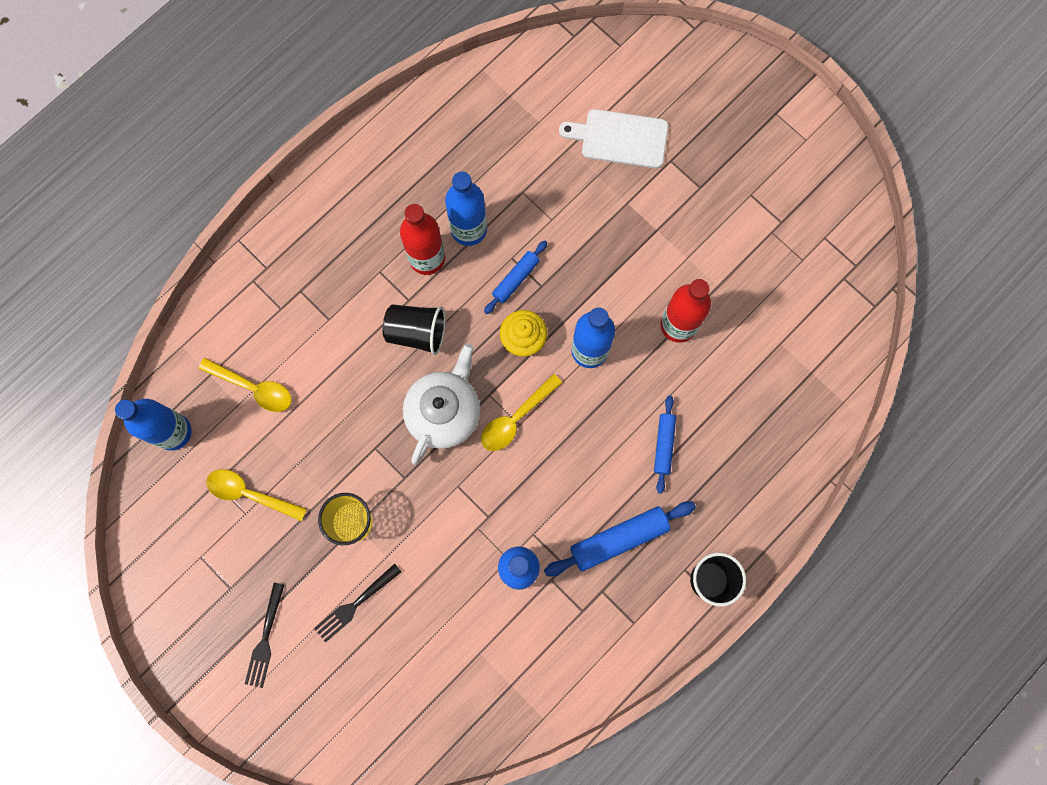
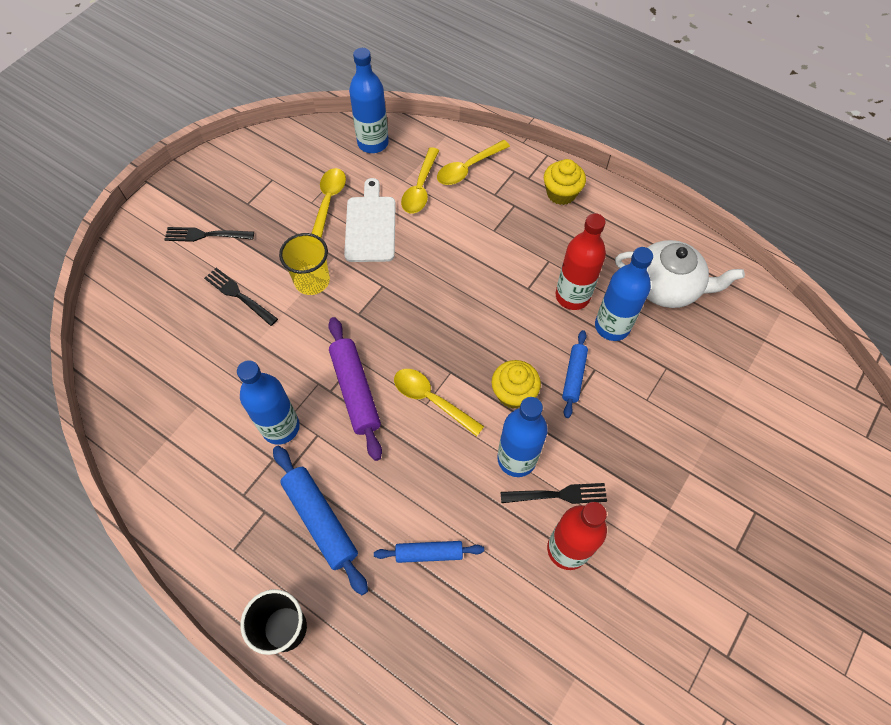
camera: 80 degrees right, 15 degrees down
black cup [383,304,446,355] -> none
white teapot [403,344,480,465] -> white teapot moved to [615,240,745,308]
blue rolling pin [484,241,547,314] -> blue rolling pin turned 75 degrees clockwise [562,330,588,418]
white cutting board [559,109,668,168] -> white cutting board moved to [344,178,396,262]
none -> purple rolling pin [328,317,382,461]
none -> yellow spoon [437,140,510,185]
none -> black fork [500,483,607,504]
none -> yellow cupcake [544,159,586,205]

